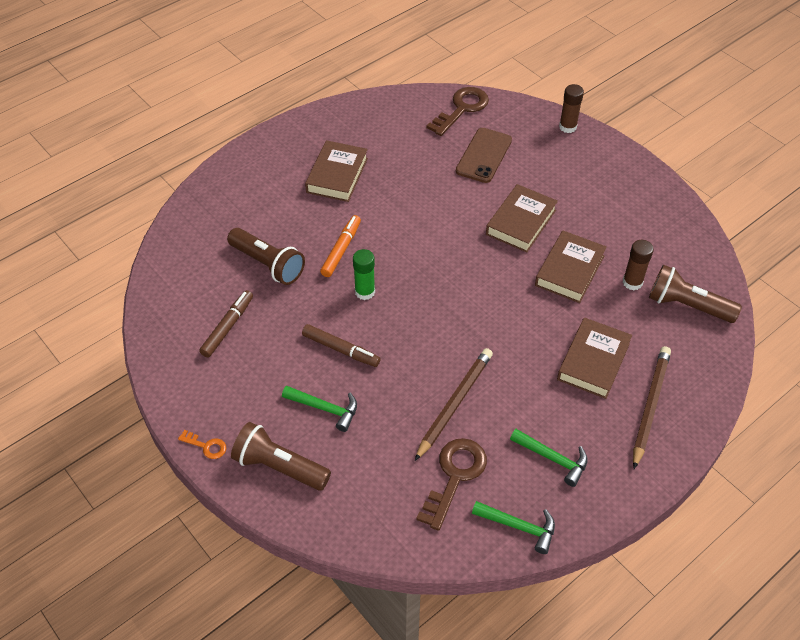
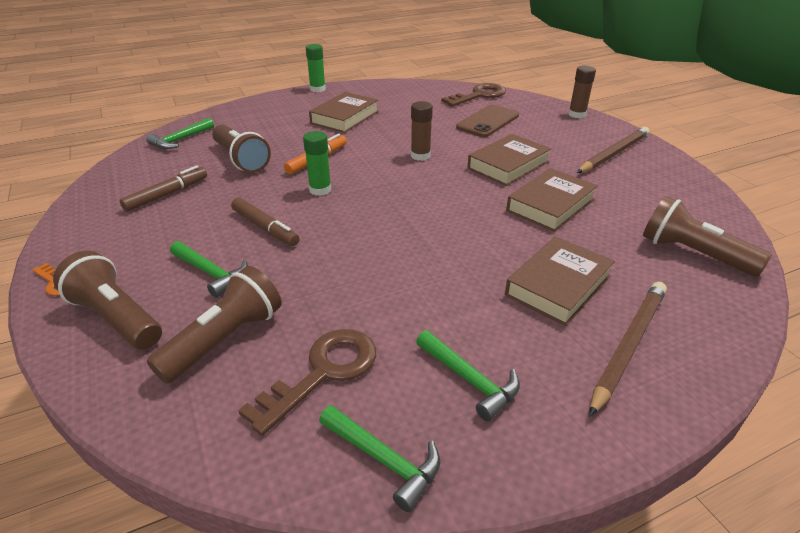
camera: 15 degrees right, 15 degrees down
brown pencil [415,348,493,461] -> brown pencil moved to [577,127,650,173]
brown glue stick [622,240,654,290] -> brown glue stick moved to [411,101,433,161]
none -> green hammer [146,118,214,149]
none -> brown flashlight [147,266,282,383]
none -> green glue stick [306,44,326,92]

